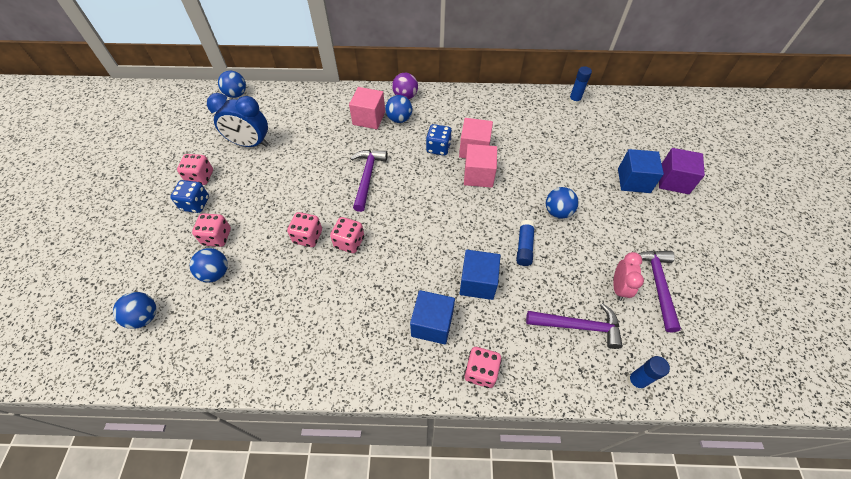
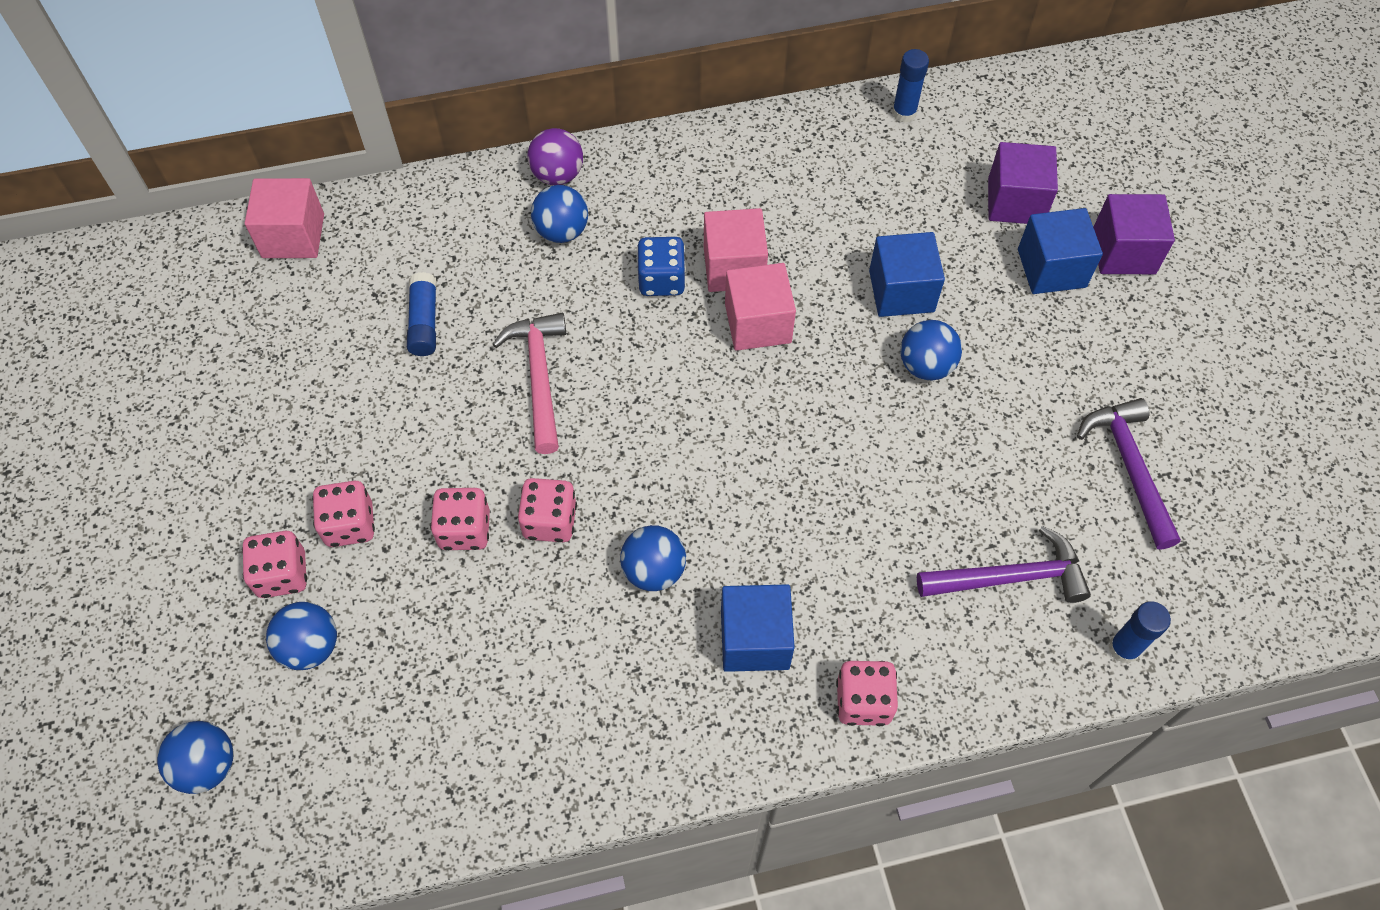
camera: 15 degrees left, 5 degrees up
blue dice [170,180,209,213] -> none
pink dice [177,154,213,185] -> pink dice moved to [312,481,375,547]
blue clock [207,93,269,147] -> none
blue ball [218,71,246,98] -> blue ball moved to [620,525,686,591]
pink cube [349,87,385,129] -> pink cube moved to [245,178,324,258]
purple hammer [350,150,388,212] -> pink hammer [492,313,566,454]
blue cube [459,250,501,300] -> blue cube moved to [869,232,945,317]
blue glue stick [516,220,535,266] -> blue glue stick moved to [407,272,437,356]
pink clock [613,252,644,301] -> none
none -> purple cube [988,142,1058,224]

